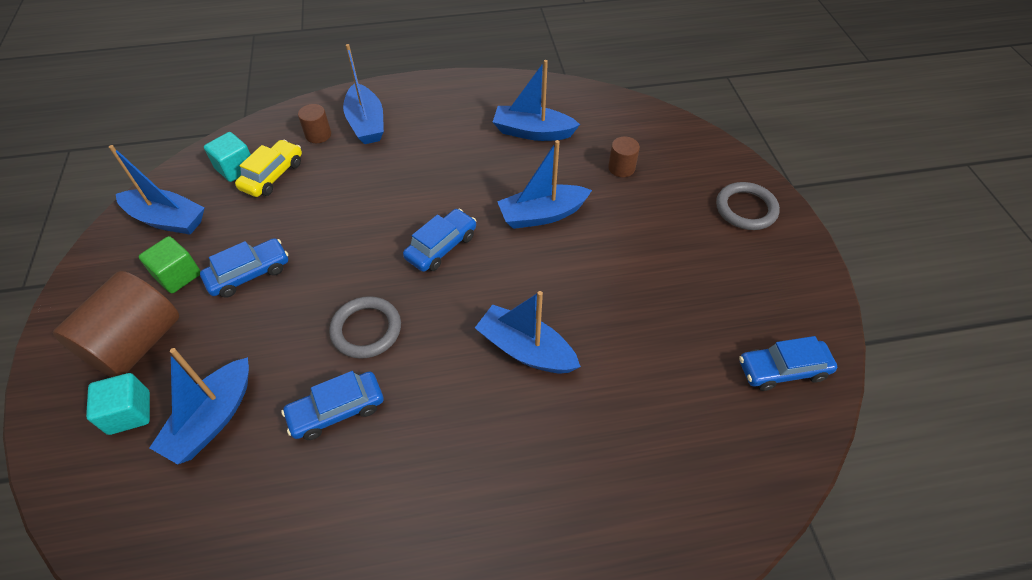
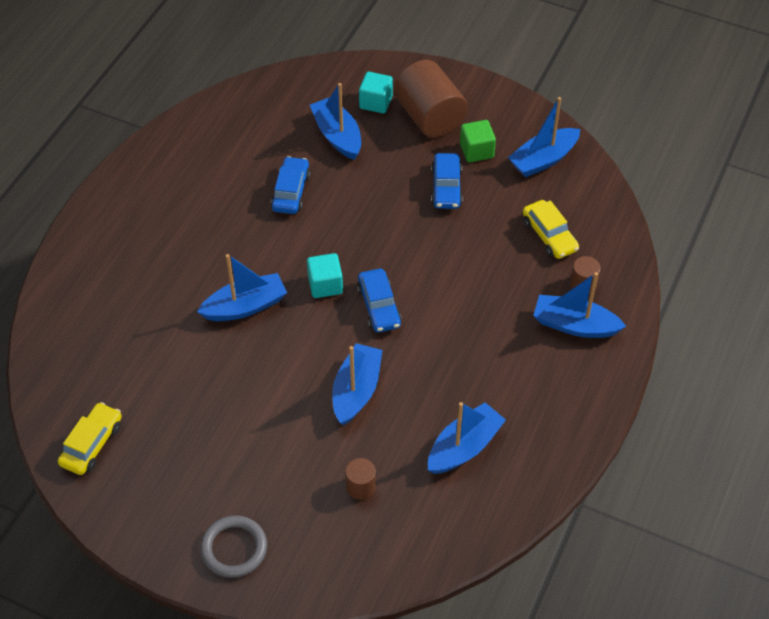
camera: 125 degrees right, 0 degrees up
turquoise cube [204,132,251,182] -> turquoise cube moved to [307,253,343,298]
grey ring [329,296,401,359] -> none
blue car [739,336,837,391] -> yellow car [58,402,122,475]

